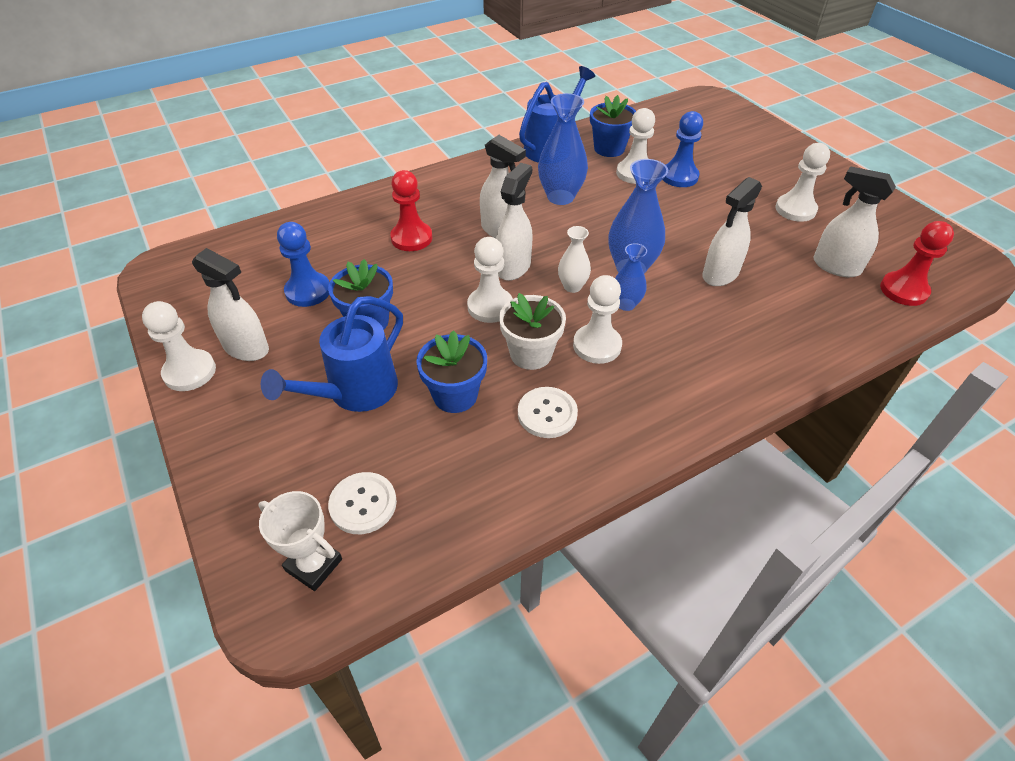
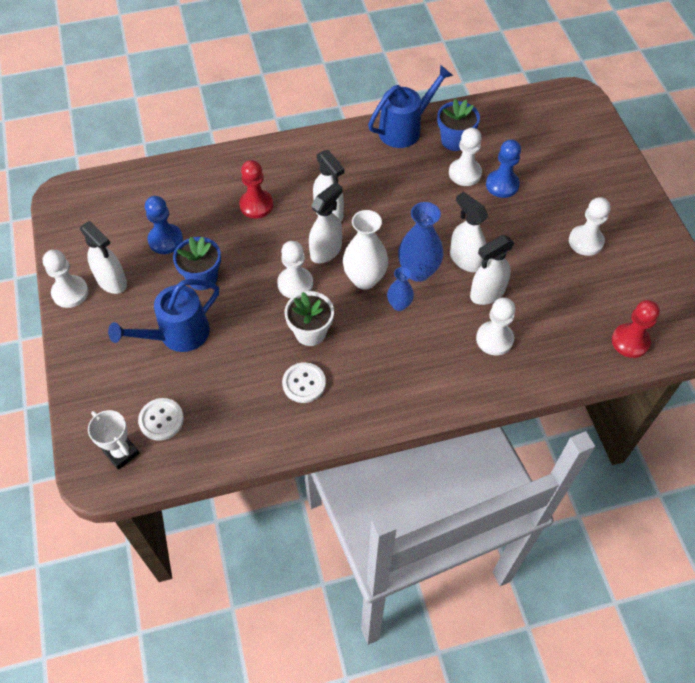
camera: 15 degrees right, 10 degrees up
blue flower pot [416,330,487,413] -> none
blue vase [538,93,588,205] -> none
white vase [558,226,591,293] -> white vase [343,210,388,289], size x1.72
white pawn [573,275,622,364] -> white pawn moved to [476,298,515,355]
white spray bottle [813,166,896,277] -> white spray bottle moved to [450,192,488,272]

